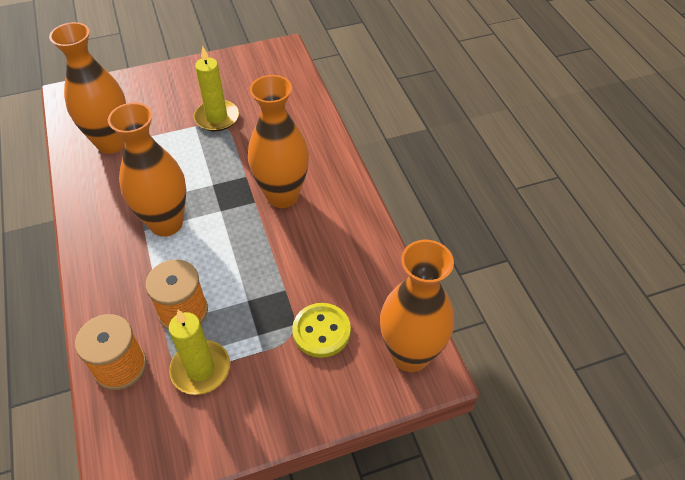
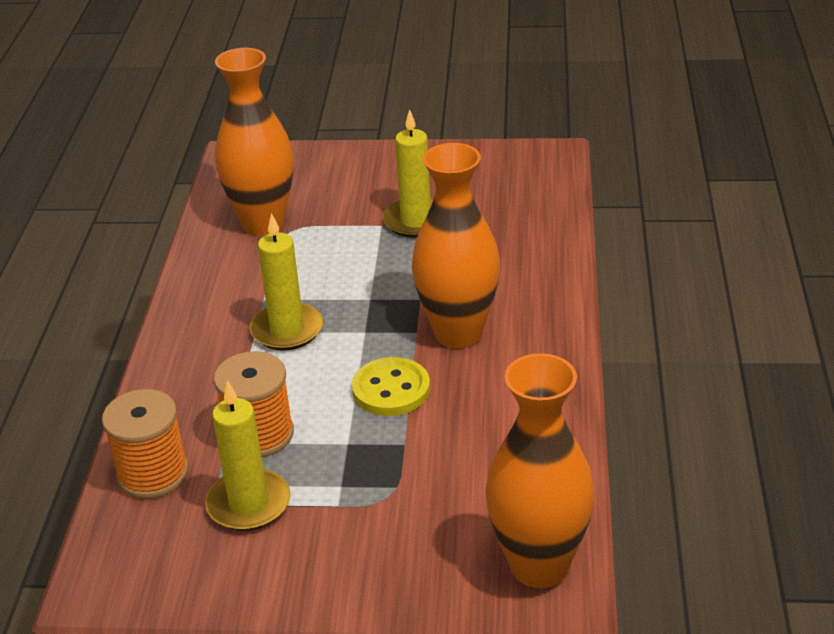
camera: 25 degrees right, 15 degrees down
orange vase [108,103,186,237] -> yellow candle [250,213,323,351]
yellow button [292,303,351,358] -> yellow button moved to [352,357,430,416]

